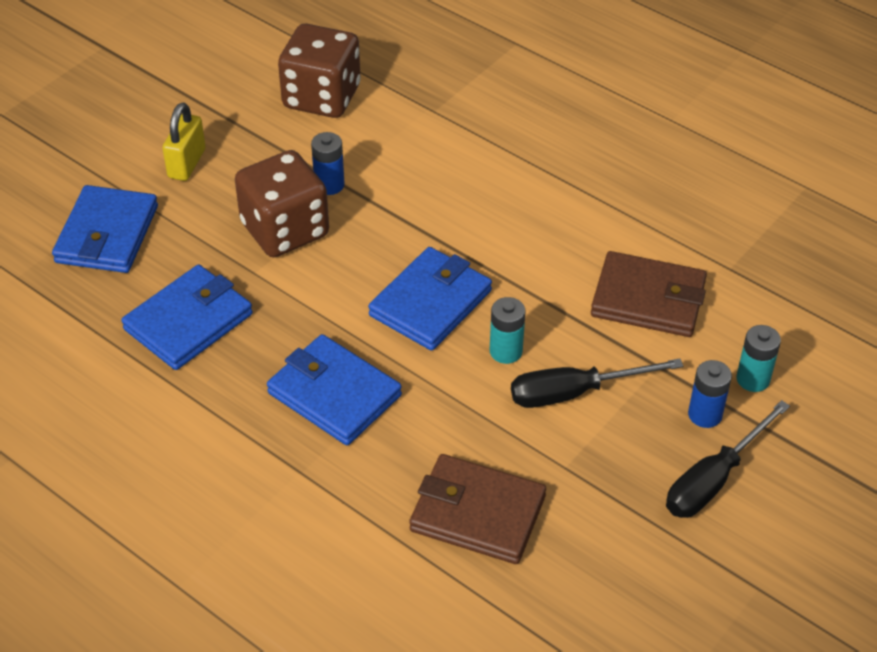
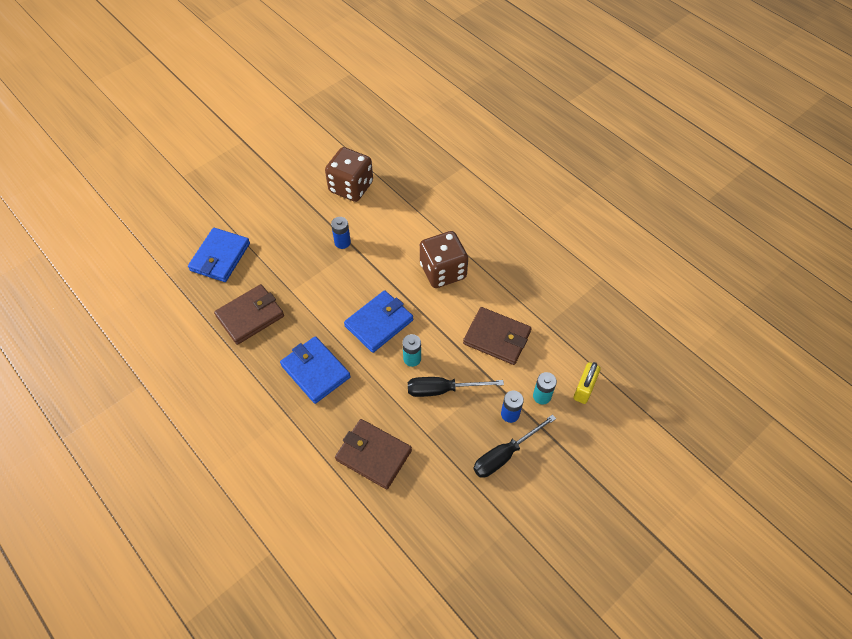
camera: 10 degrees right, 10 degrees up
blue wallet [121,265,253,370] -> brown wallet [214,284,284,345]
yellow padlock [162,103,206,181] -> yellow padlock moved to [574,362,601,404]
brown dice [235,150,329,257] -> brown dice moved to [420,231,468,288]

